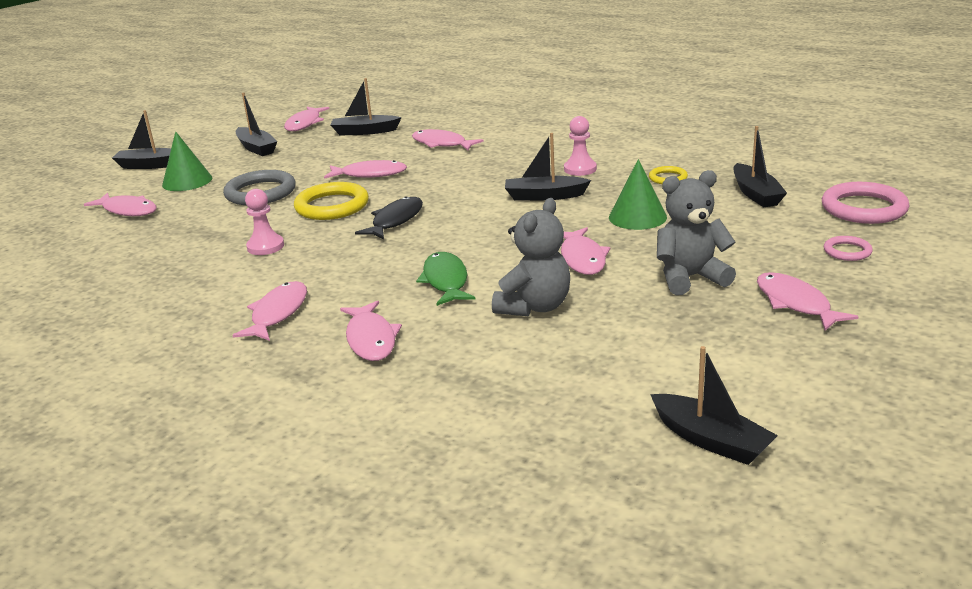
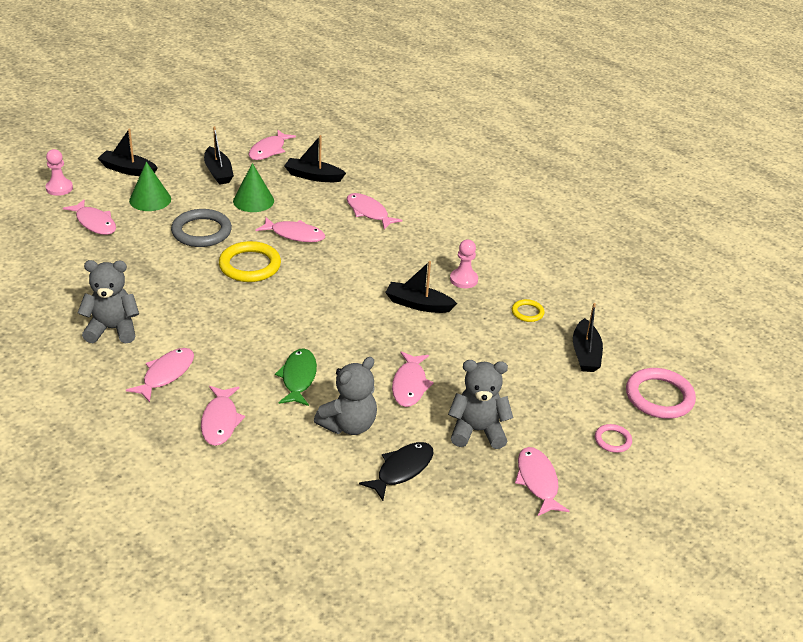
camera: 10 degrees right, 10 degrees up
pink pawn [245,189,284,255] -> pink pawn moved to [46,149,73,196]
black fish [355,196,423,239] -> black fish moved to [359,442,434,501]
green cone [609,159,667,230] -> green cone moved to [233,163,274,212]
black boat [650,346,778,465] -> none
none -> grey teddy bear [78,260,139,344]

